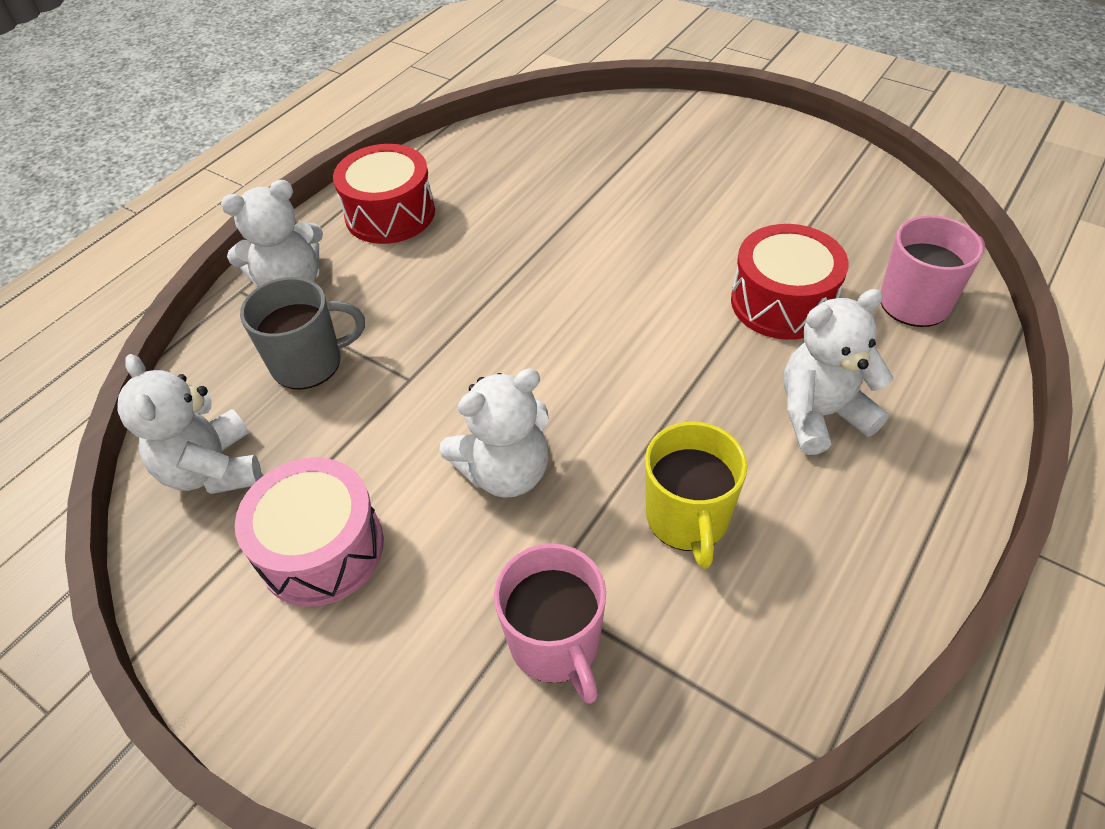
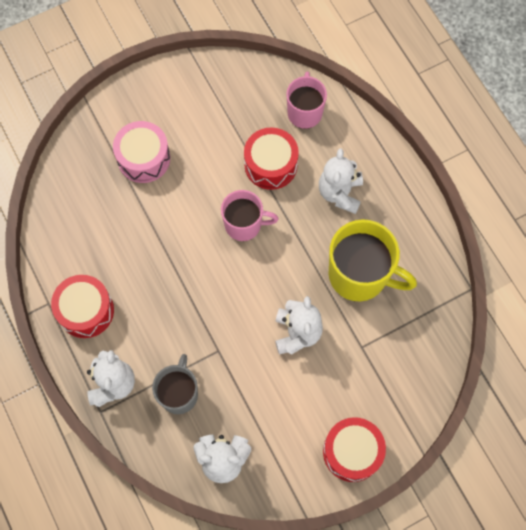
camera: 65 degrees left, 20 degrees up
pink drum [235,457,384,607] -> pink drum moved to [113,121,170,183]
pink mug [494,543,606,704] -> pink mug moved to [221,190,279,241]
yellow mug [645,422,747,569] -> yellow mug [329,219,417,301], size x1.58
none -> red drum [323,417,386,482]

